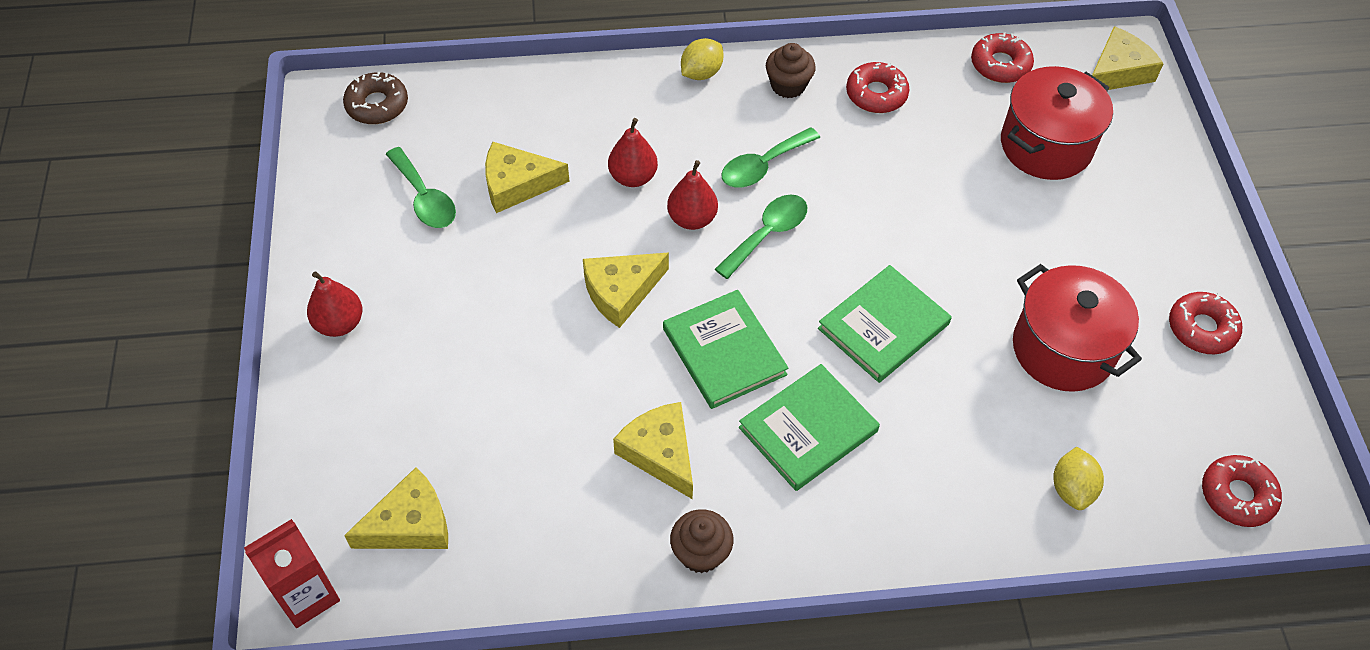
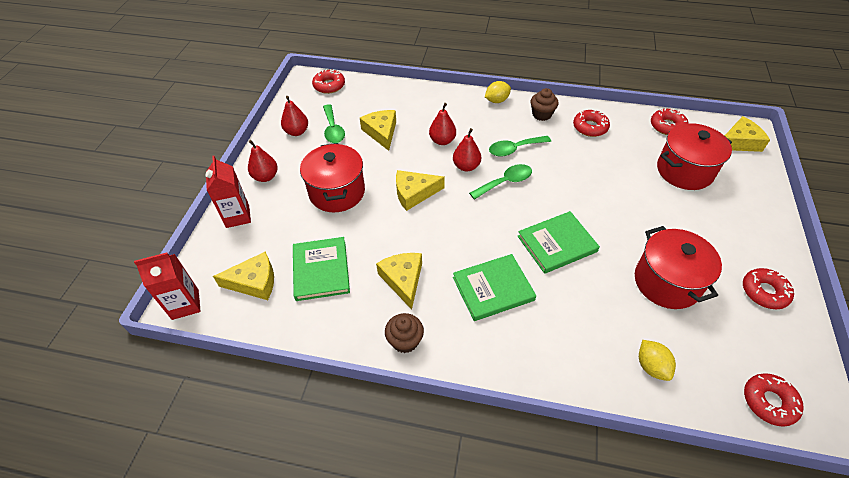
camera: 20 degrees right, 5 degrees down
brown donut [343,72,408,124] -> red donut [312,69,345,94]
yellow cheese [485,142,570,213] -> yellow cheese turned 60 degrees clockwise [360,110,396,151]
green book [663,290,788,409] -> green book moved to [293,237,350,301]
yellow lemon [1053,447,1104,510] -> yellow lemon turned 45 degrees counterclockwise [639,340,676,381]
none -> red carton [205,156,251,228]
none -> red pear [281,96,308,136]
none -> red pot [300,143,365,212]

